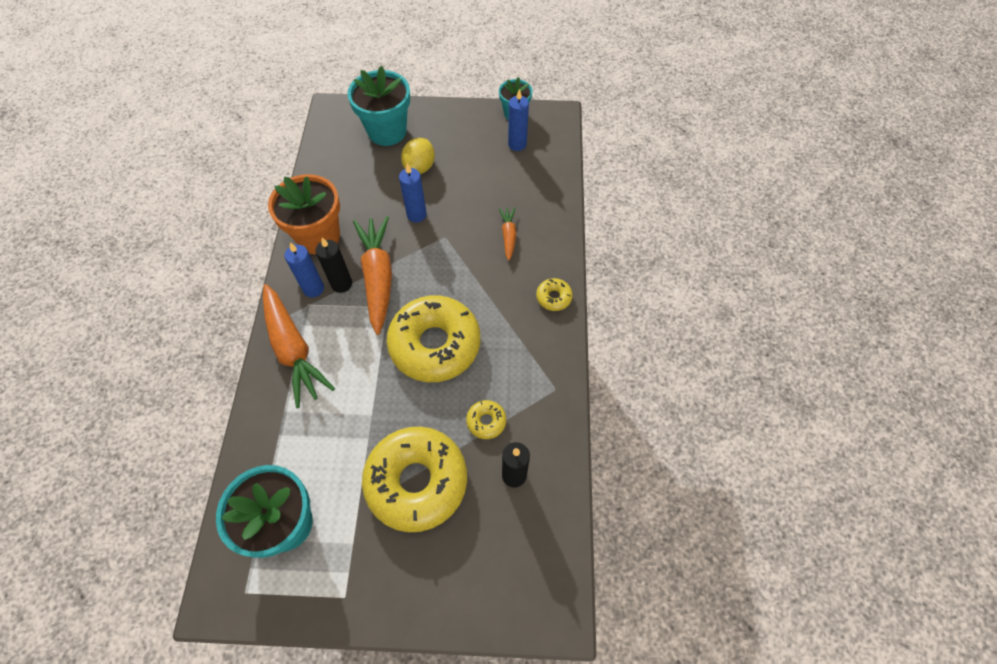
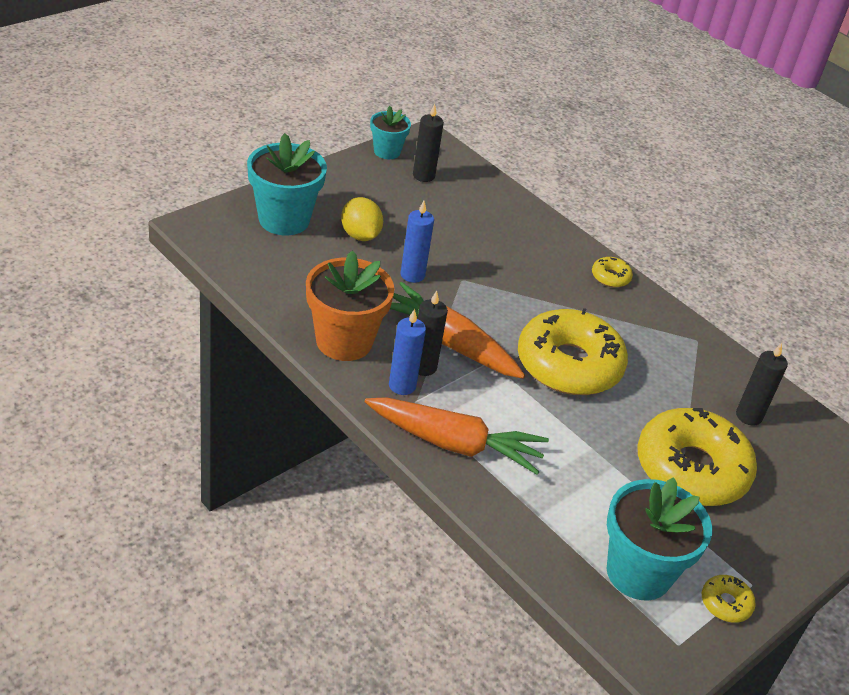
camera: 50 degrees left, 20 degrees down
yellow donut [466,400,506,439] -> yellow donut moved to [702,575,756,623]
orange carrot [499,207,516,261] -> none
blue candle [508,89,529,151] -> black candle [413,104,444,182]

